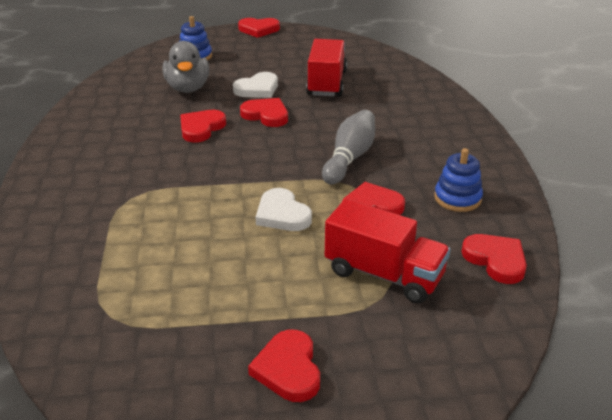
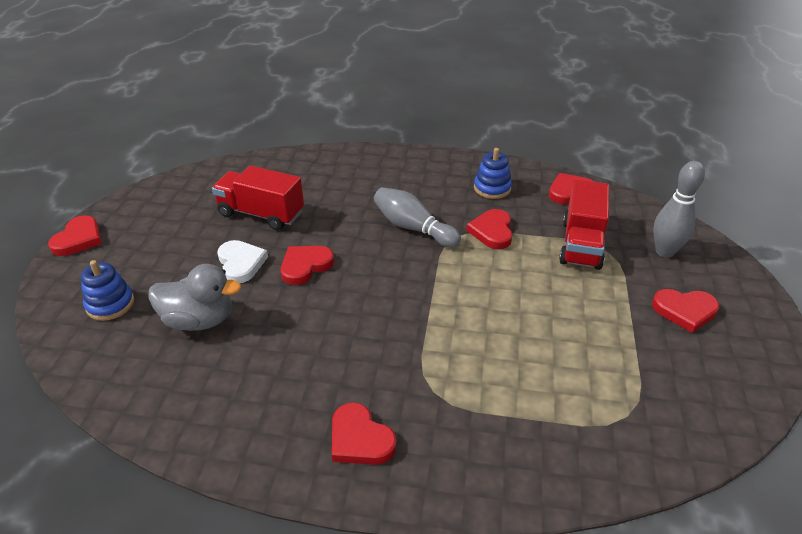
camera: 75 degrees left, 5 degrees up
red heart [180,110,226,142] -> red heart moved to [332,402,397,465]
white heart [256,188,312,231] -> none
red truck [325,199,451,304] -> red truck turned 150 degrees clockwise [559,179,609,270]
none -> grey bowling pin [653,161,705,258]

